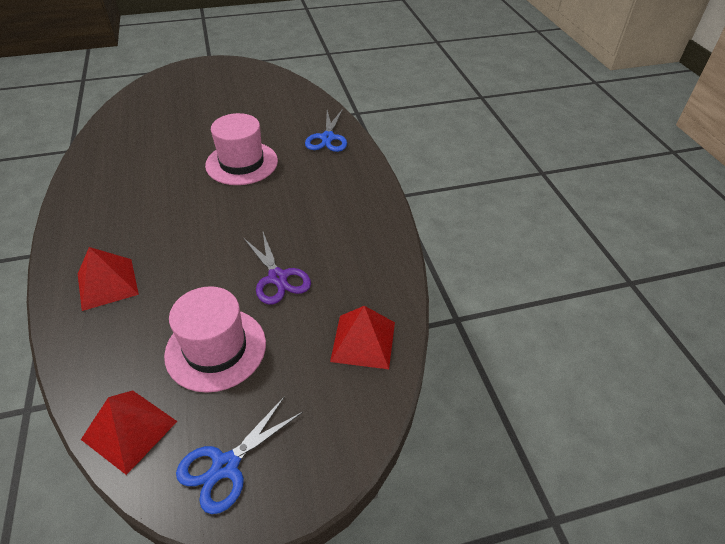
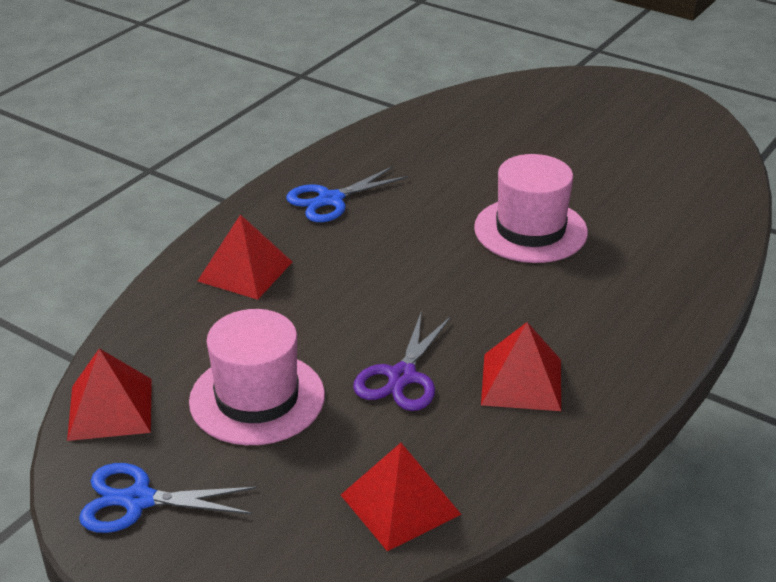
camera: 50 degrees right, 10 degrees down
blue scissors [305,109,347,152] -> blue scissors moved to [286,166,408,222]
none -> red pyramid [481,322,561,411]

